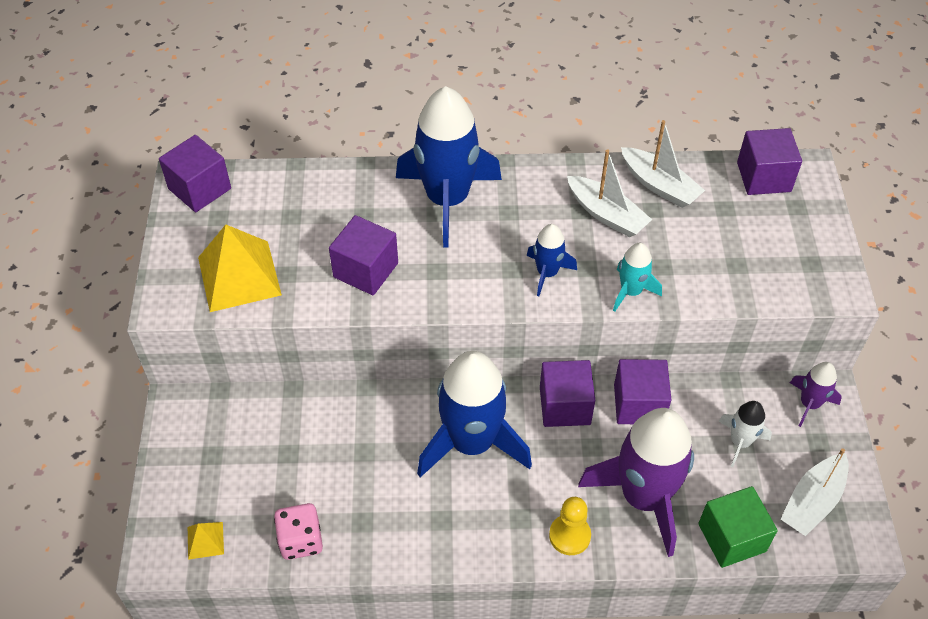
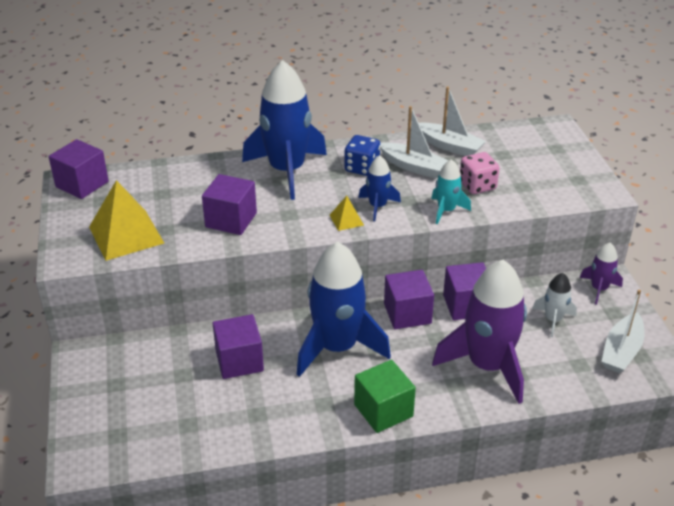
camera: 10 degrees left, 15 degrees down
yellow pyramid [188,522,224,560] -> yellow pyramid moved to [330,196,364,231]
pink dice [274,503,323,560] -> pink dice moved to [460,152,500,194]
yellow pawn [549,497,591,555] -> none
green cube [698,486,778,568] -> green cube moved to [354,360,416,433]
purple cube [737,128,802,195] -> purple cube moved to [213,314,264,379]
none -> blue dice [345,135,380,176]

